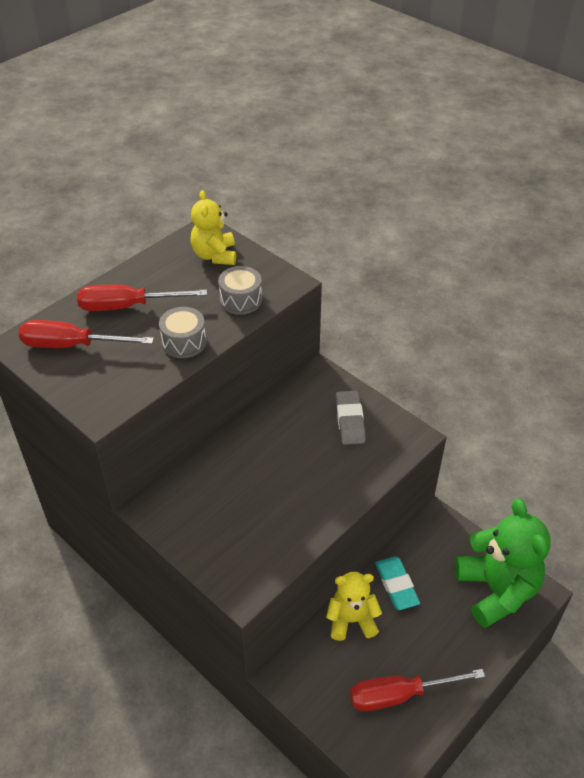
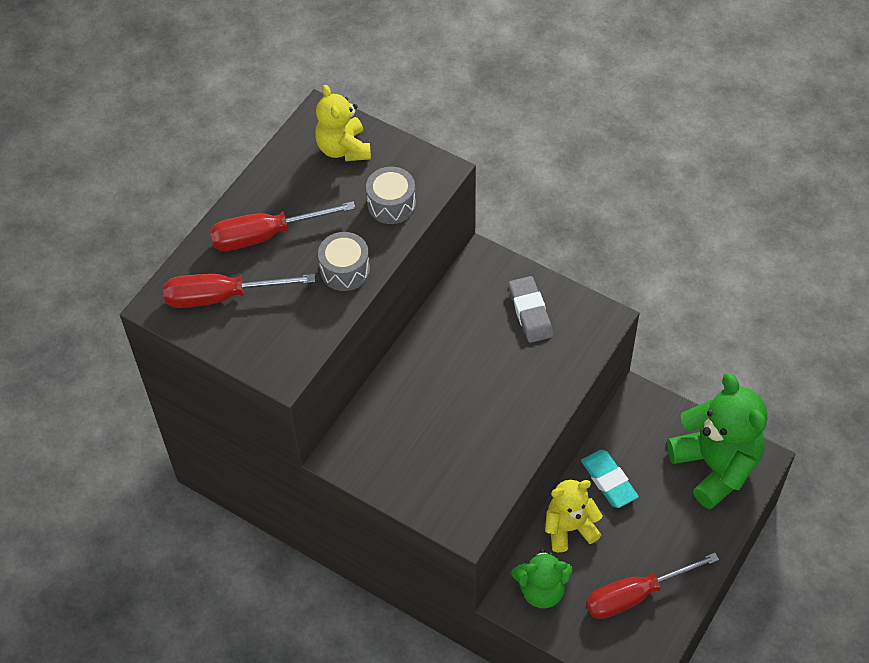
camera: 10 degrees left, 10 degrees up
none -> green teddy bear [511,549,573,608]

